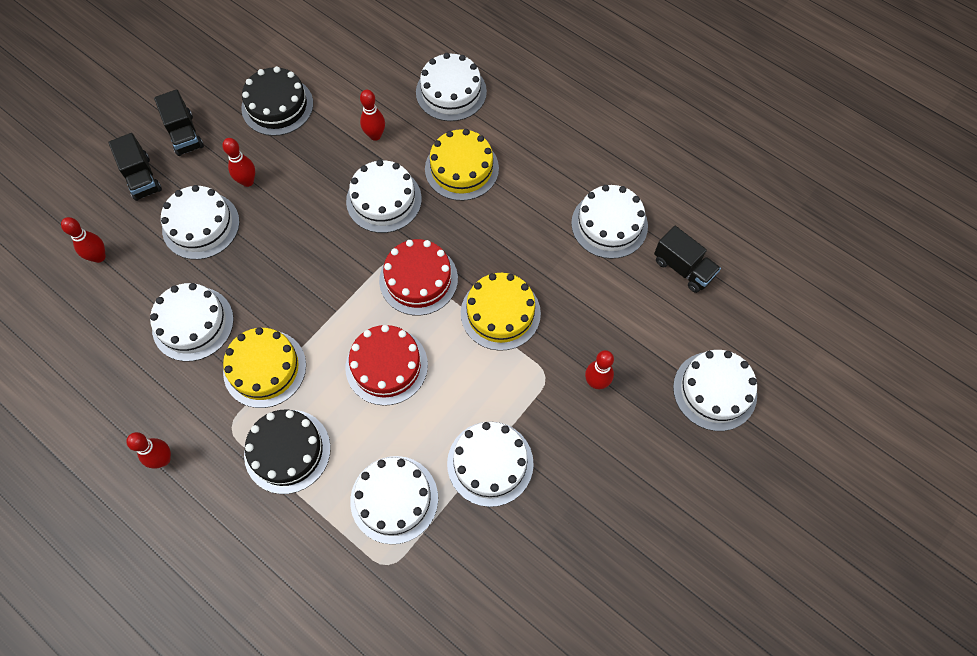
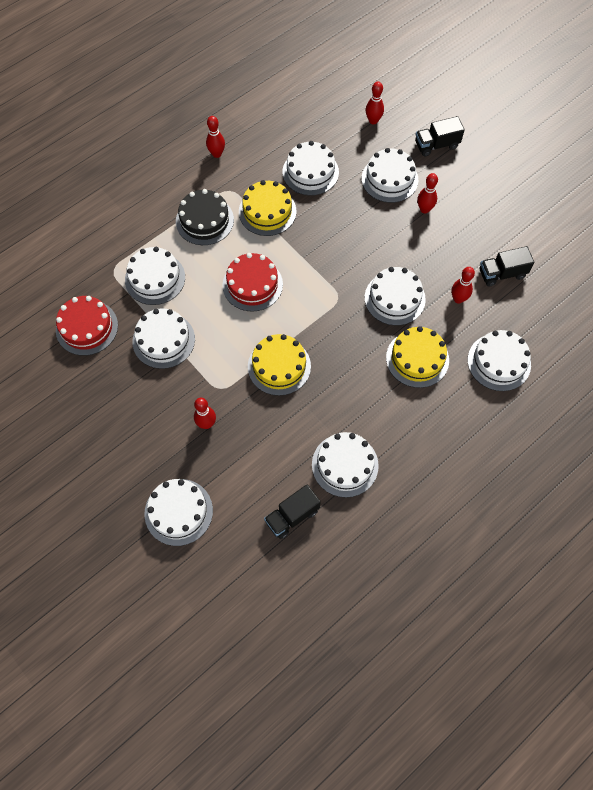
camera: 100 degrees right, 0 degrees up
black truck [154,89,204,156] -> black truck moved to [480,246,534,287]
black cake [241,66,313,136] -> none
red cake [379,239,458,316] -> red cake moved to [56,296,118,356]

